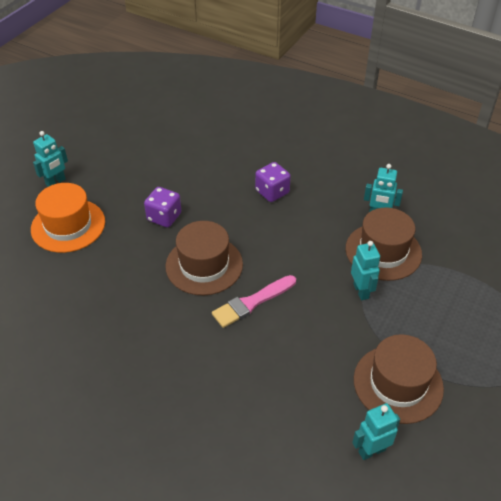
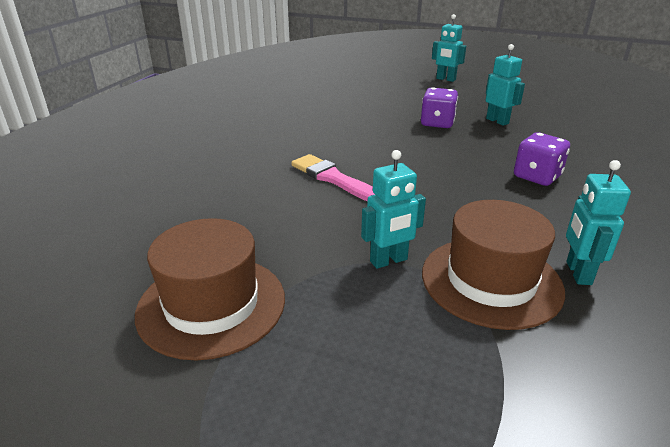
camera: 80 degrees right, 15 degrees down
orange hat [31,183,105,253] -> none
brown hat [165,221,243,296] -> none
turquoise robot [352,403,400,460] -> turquoise robot moved to [486,44,525,126]

